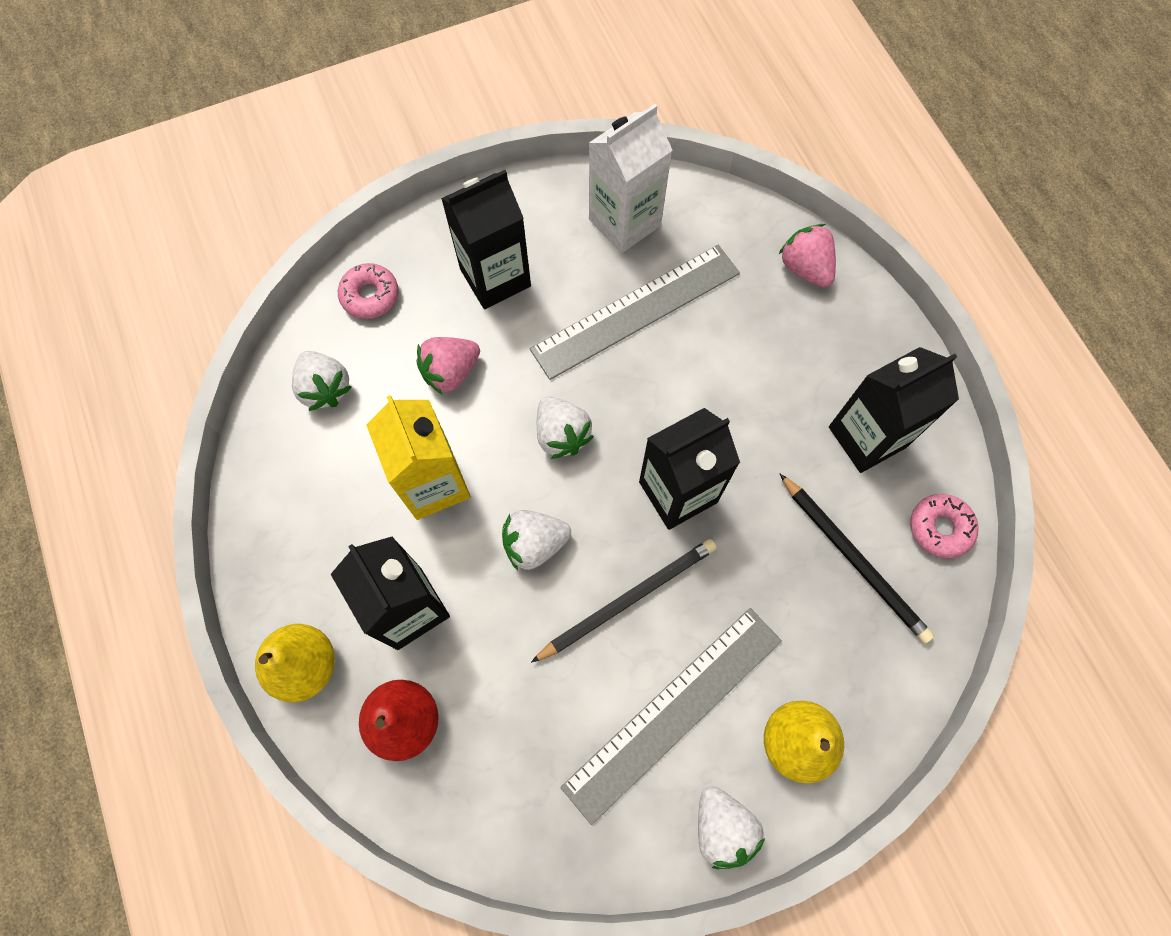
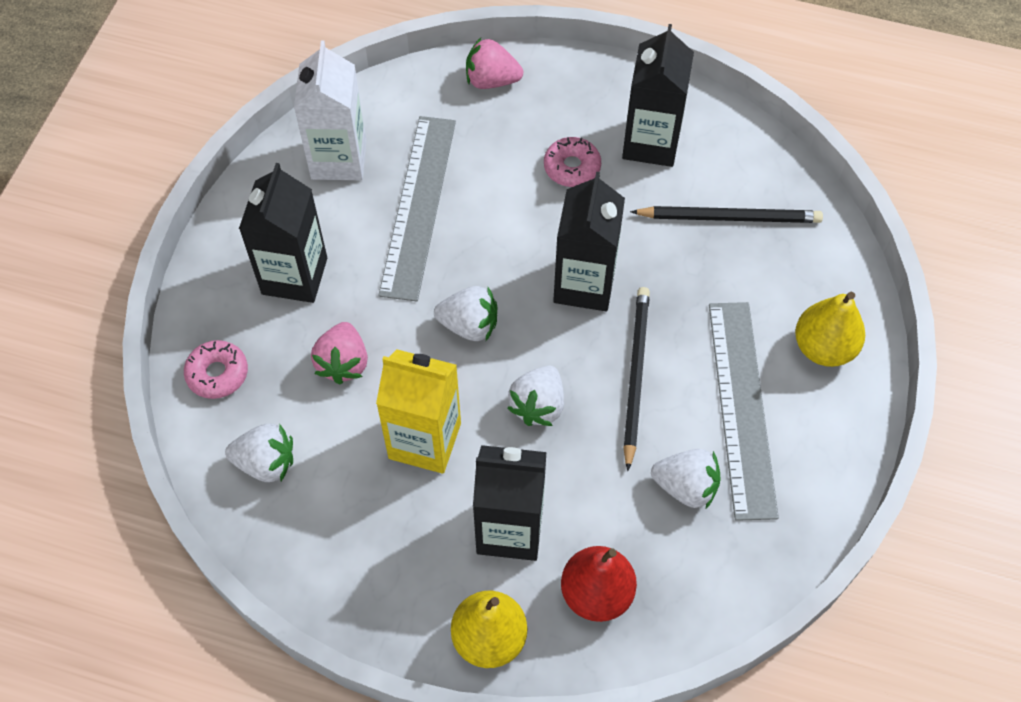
camera: 50 degrees left, 10 degrees down
white strawberry [698,786,765,869] -> white strawberry moved to [651,449,720,509]
pink donut [910,494,979,559] -> pink donut moved to [544,137,601,187]

